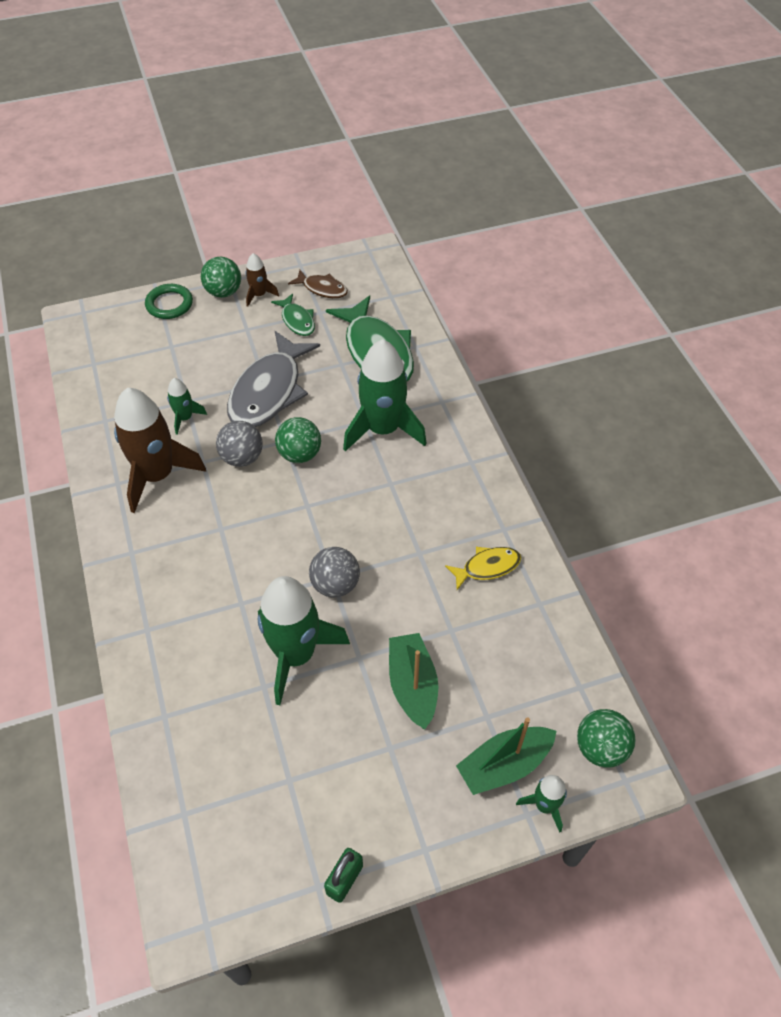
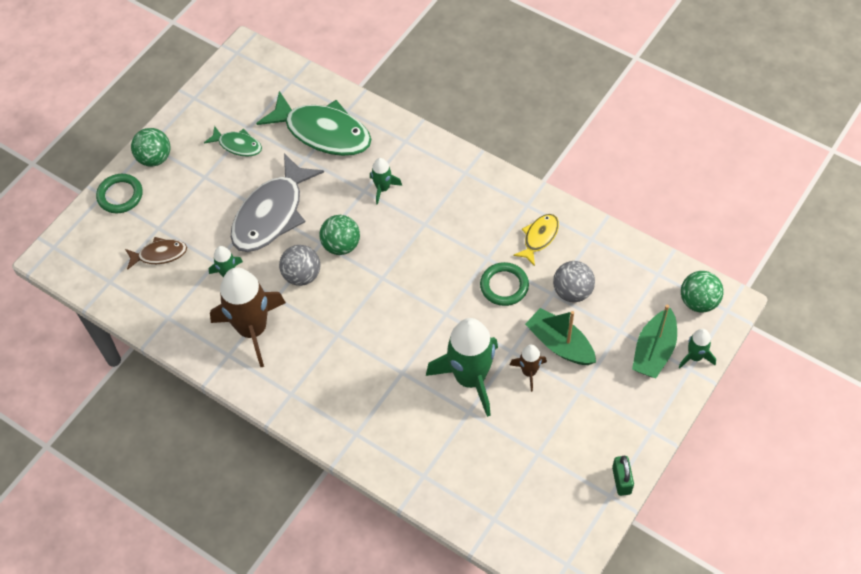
camera: 35 degrees left, 5 degrees up
grey fish [227,331,320,427] -> grey fish turned 45 degrees clockwise [231,153,324,252]
brown rocket [245,253,279,307] -> brown rocket moved to [510,345,547,392]
brown fish [288,270,348,298] -> brown fish moved to [125,237,187,270]
grey ball [309,547,360,598] -> grey ball moved to [553,261,595,302]
green rocket [343,339,427,452] -> green rocket [370,158,402,205], size x0.47
none -> green ring [480,262,529,306]

